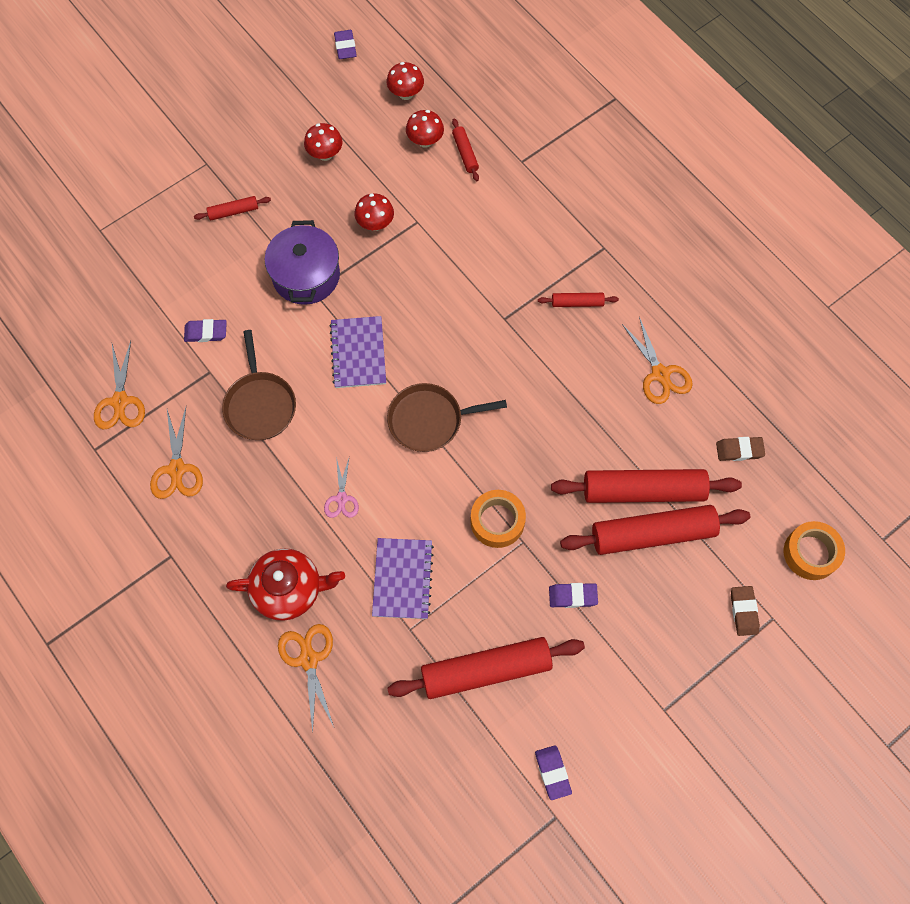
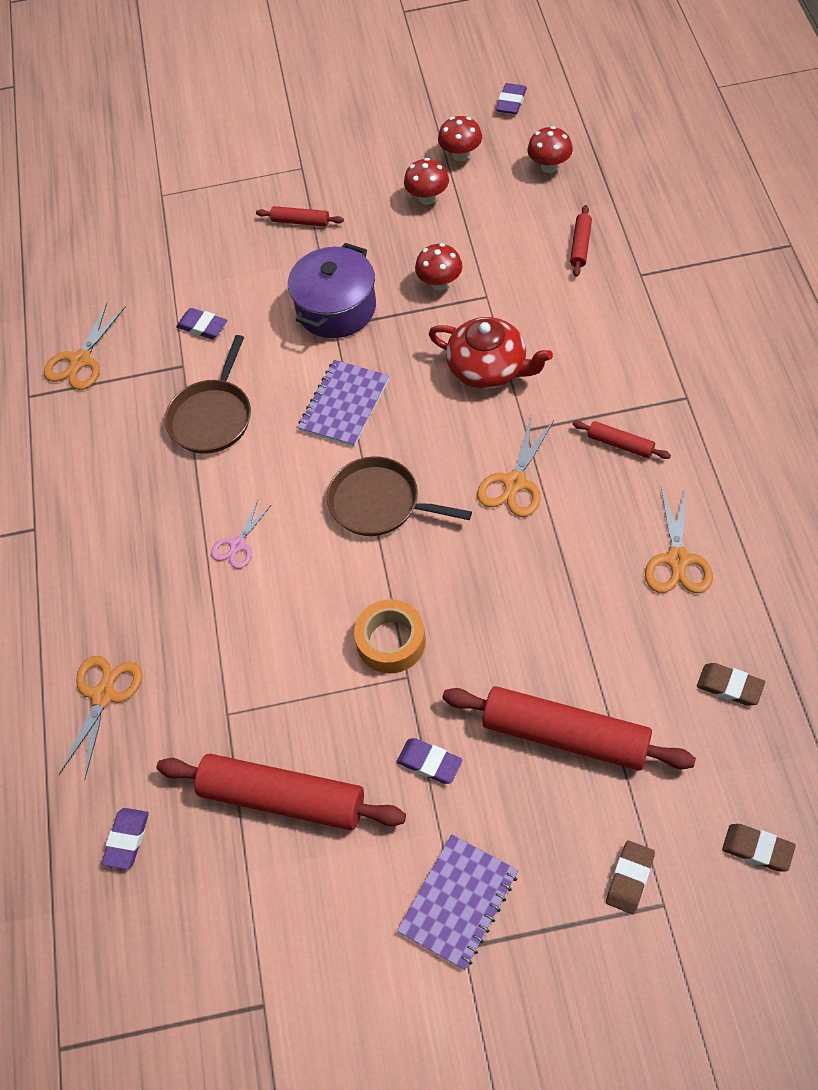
camera: 35 degrees right, 10 degrees down
orange scissors [150,407,203,499] -> orange scissors moved to [477,417,554,517]
red teapot [226,548,345,621] -> red teapot moved to [428,317,553,389]
purple notebook [372,538,434,619] -> purple notebook moved to [397,834,518,970]
red mushroom [406,110,444,148] -> red mushroom moved to [438,116,482,161]
purple eraser [535,745,572,800] -> purple eraser moved to [102,808,149,869]
red rolling pin [551,469,742,503] -> none
orange tape [784,521,845,580] -> brown eraser [722,824,796,871]

